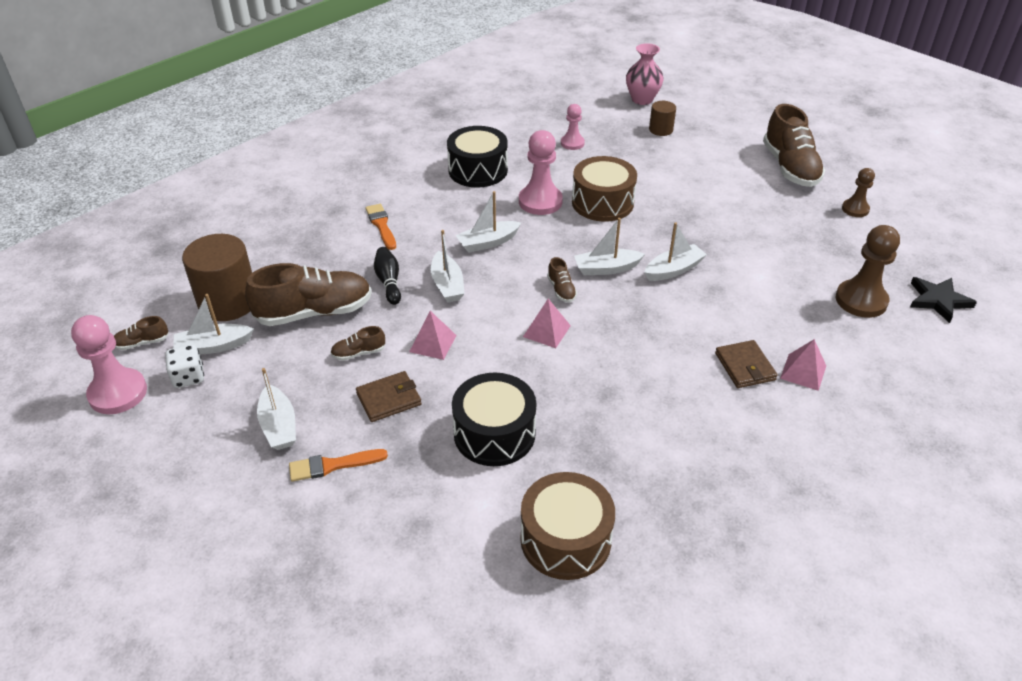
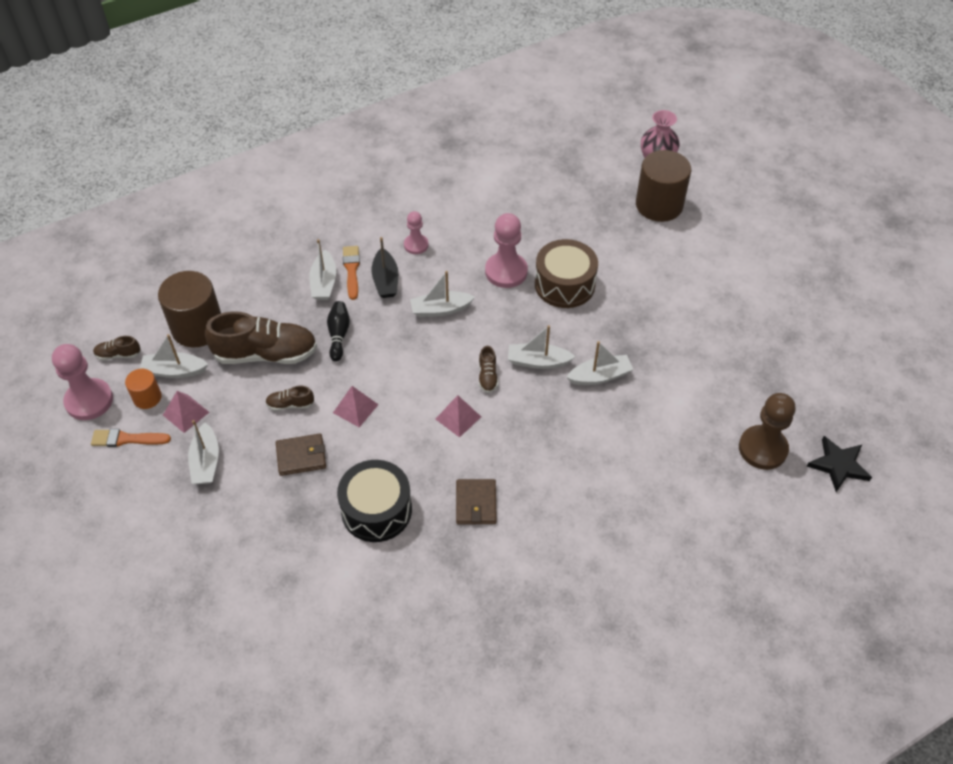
camera: 15 degrees right, 10 degrees up
white dice [165,345,204,388] -> orange cylinder [125,369,162,409]
orange brush [289,449,388,482] -> orange brush moved to [91,429,171,447]
white boat [431,230,465,302] -> white boat moved to [309,239,336,300]
black drum [447,126,508,188] -> none
brown drum [520,472,615,580] -> none
pink pawn [561,104,585,150] -> pink pawn moved to [404,211,429,254]
brown cylinder [649,101,676,136] -> brown cylinder [636,150,691,222], size x1.94
brown wallet [715,340,778,388] -> brown wallet moved to [456,479,497,524]
brown shoe [763,104,825,187] -> none
pink pyramid [780,339,826,391] -> pink pyramid moved to [163,391,209,433]
brown pawn [842,168,875,217] -> none
none -> black boat [371,237,398,298]

